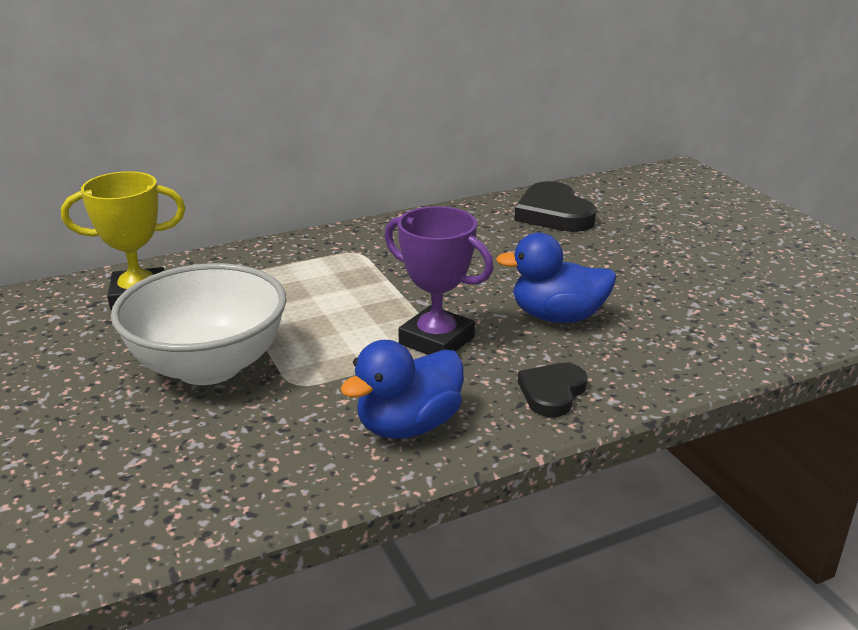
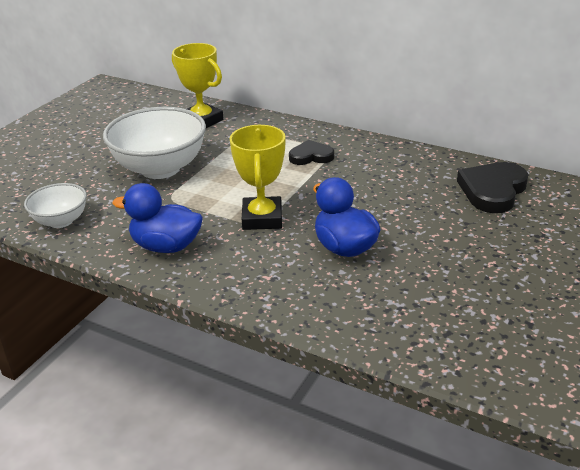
camera: 55 degrees right, 5 degrees up
purple trophy [384,206,494,355] -> yellow trophy [230,125,285,230]
black heart [518,363,588,417] -> black heart moved to [289,140,334,165]
none -> white bowl [24,183,87,228]

